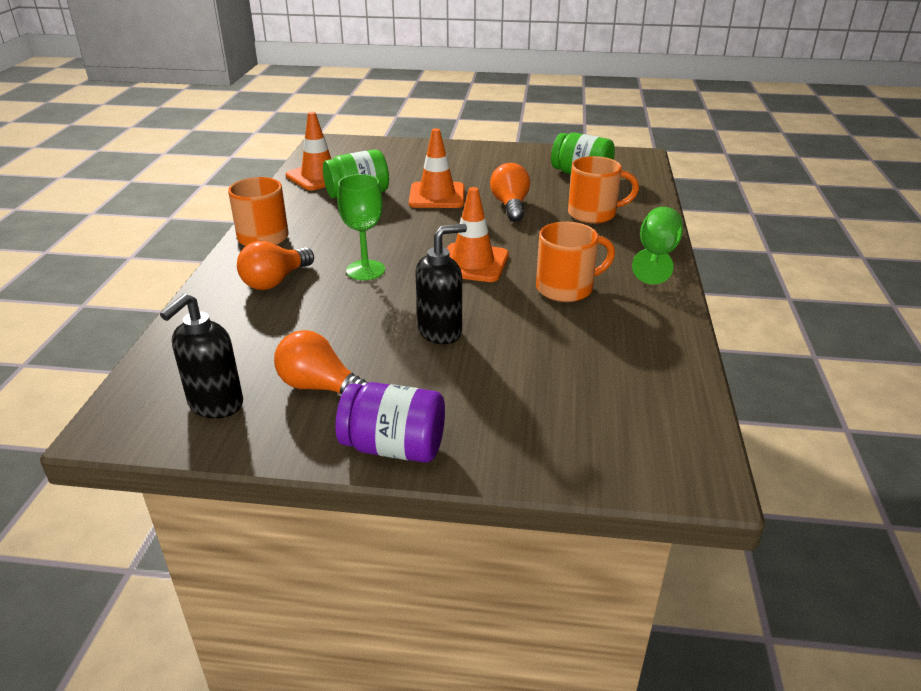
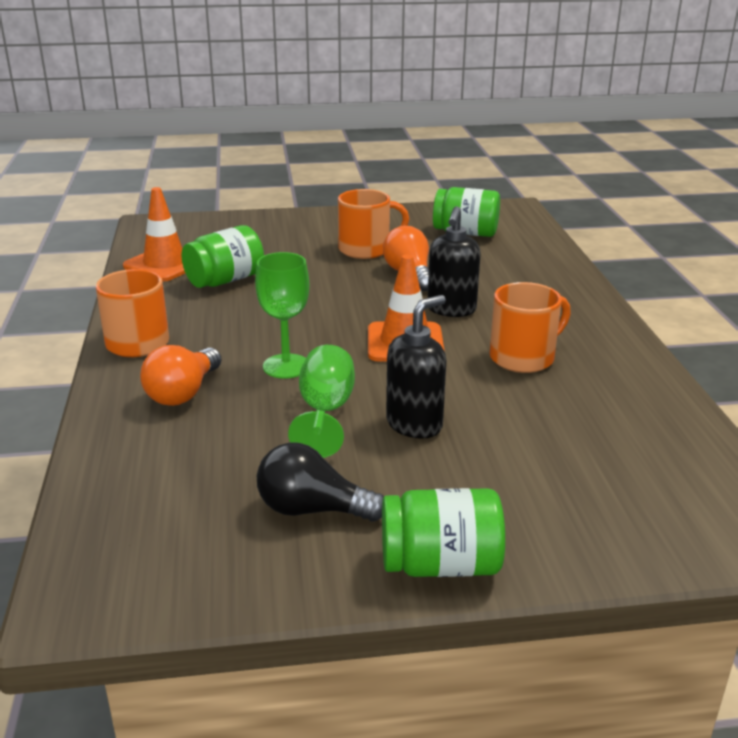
camera: 15 degrees left, 5 degrees down
black soap dispenser [160,293,243,419] -> black soap dispenser moved to [428,206,481,317]
orange light bulb [274,330,370,394] -> black light bulb [257,443,384,522]
purple jar [336,382,445,463] -> green jar [382,488,505,577]
orange traffic cone [409,128,465,208] -> none
orange mug [568,156,639,224] -> orange mug moved to [338,189,409,259]
green goblet [632,207,683,284] -> green goblet moved to [288,345,355,458]

